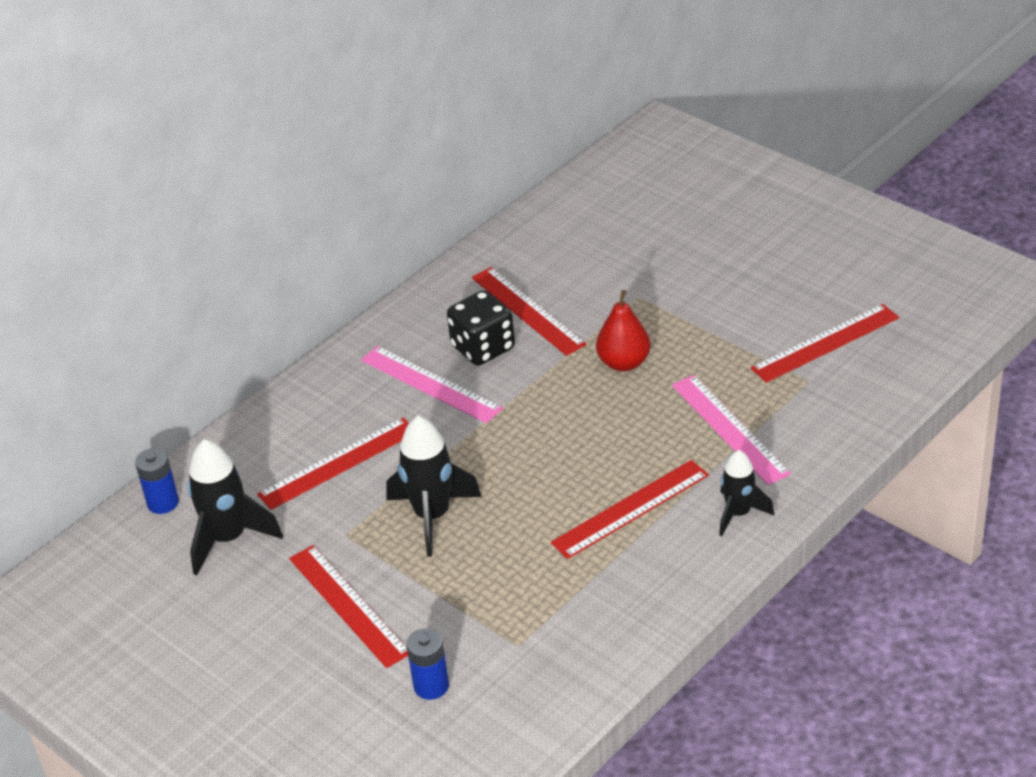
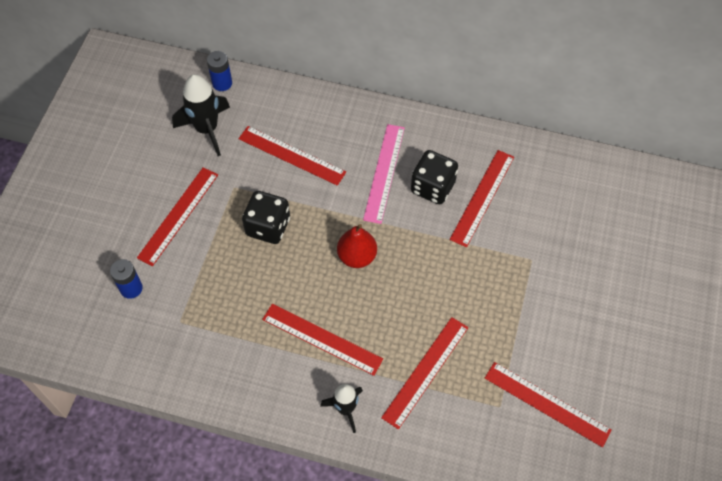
camera: 60 degrees right, 20 degrees up
black rocket [386,416,482,557] -> black dice [242,191,290,244]
red pear [596,290,650,371] -> red pear moved to [337,224,377,268]
pink ruler [672,375,791,485] -> red ruler [381,317,468,429]

